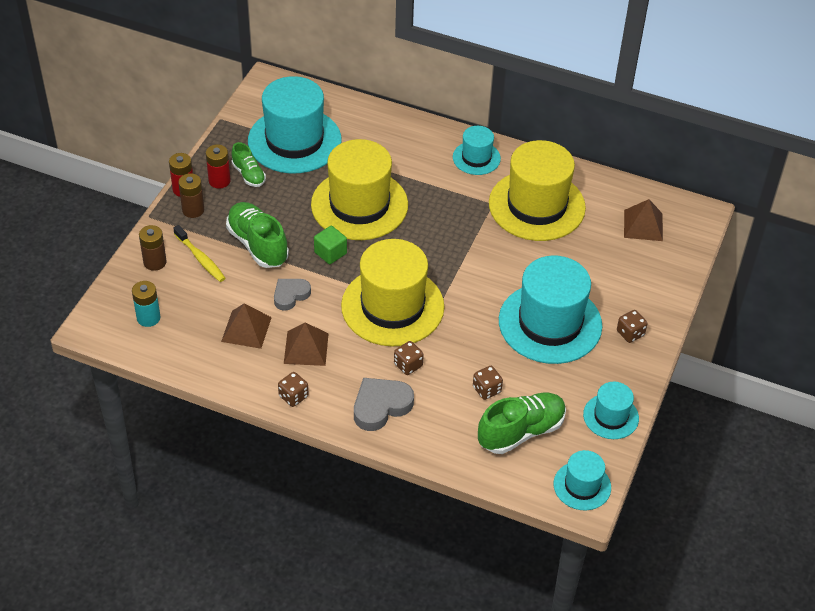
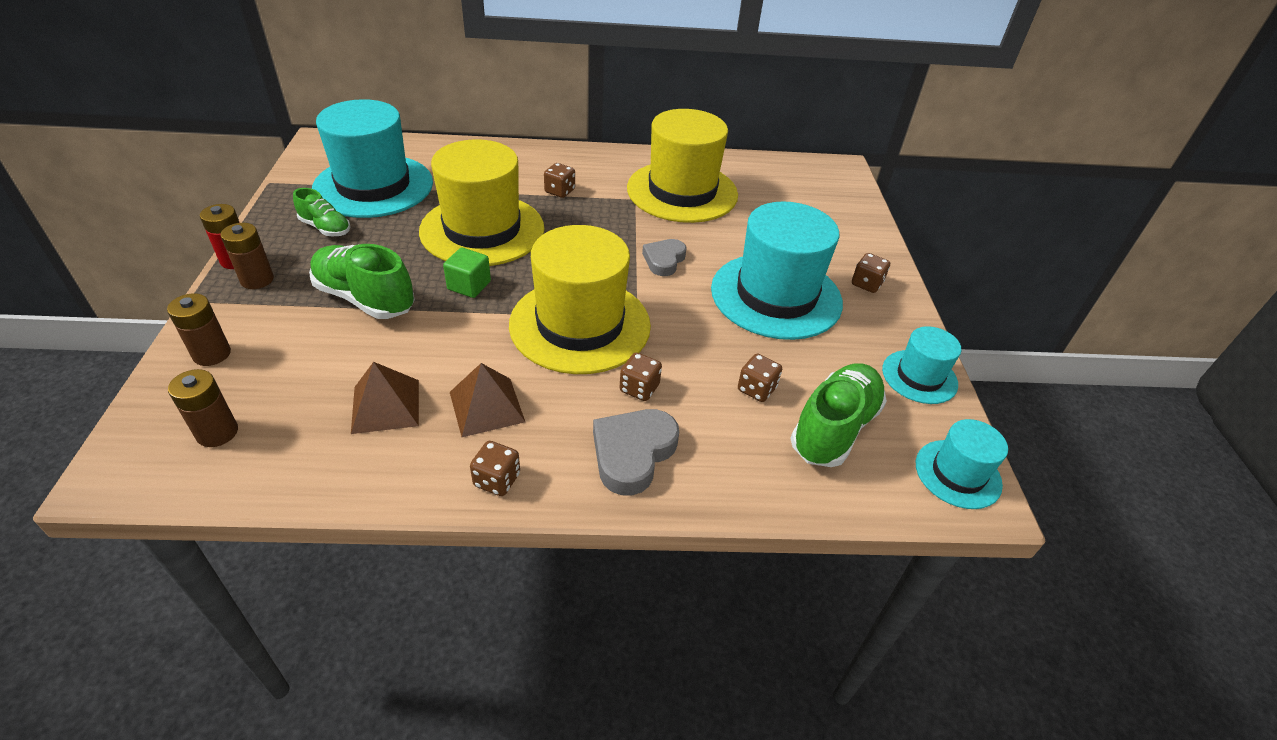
camera: 25 degrees left, 5 degrees down
turquoise battery [132,281,161,327] -> brown battery [168,369,238,447]
yellow toothbrush [173,225,226,282] -> none
red battery [206,144,231,188] -> none
grey heart [274,279,311,311] -> grey heart moved to [642,239,687,276]
turquoise hat [453,126,501,175] -> none
brown pyramid [624,199,663,241] -> none
none -> brown dice [544,163,575,198]

